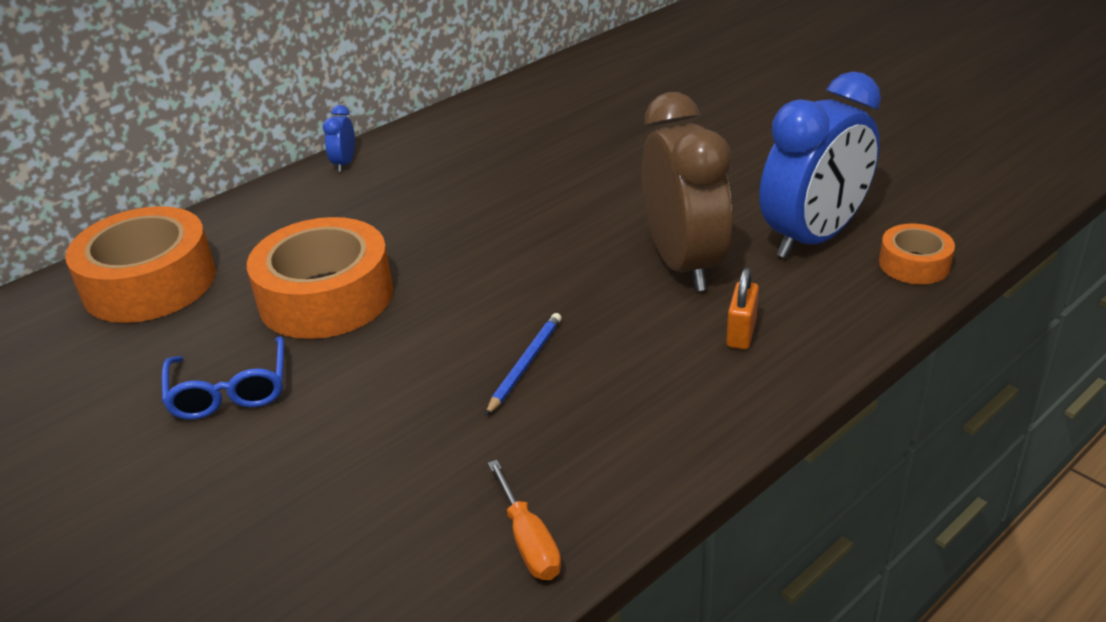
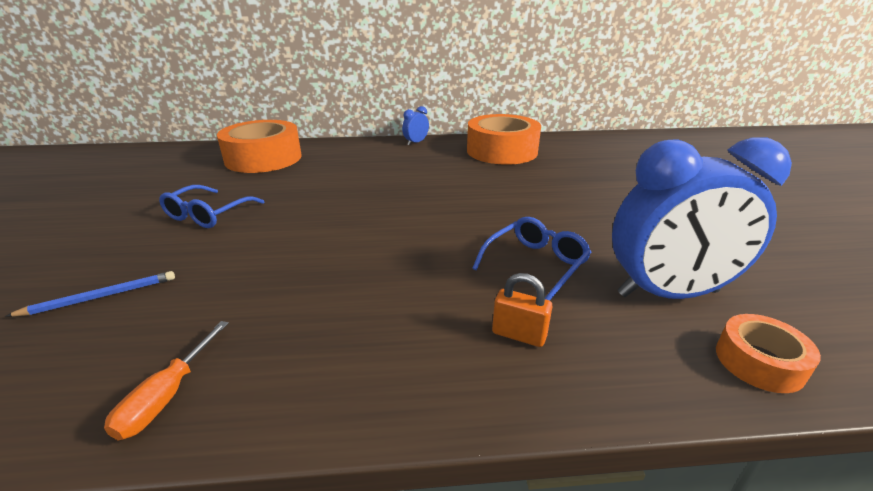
camera: 35 degrees right, 5 degrees down
orange tape [247,217,393,339] -> orange tape moved to [467,114,541,165]
blue pencil [485,313,562,416] -> blue pencil moved to [5,271,175,317]
brown clock [642,92,732,291] -> blue glasses [472,217,592,301]
orange padlock [726,268,759,350] -> orange padlock turned 60 degrees clockwise [492,273,553,347]

